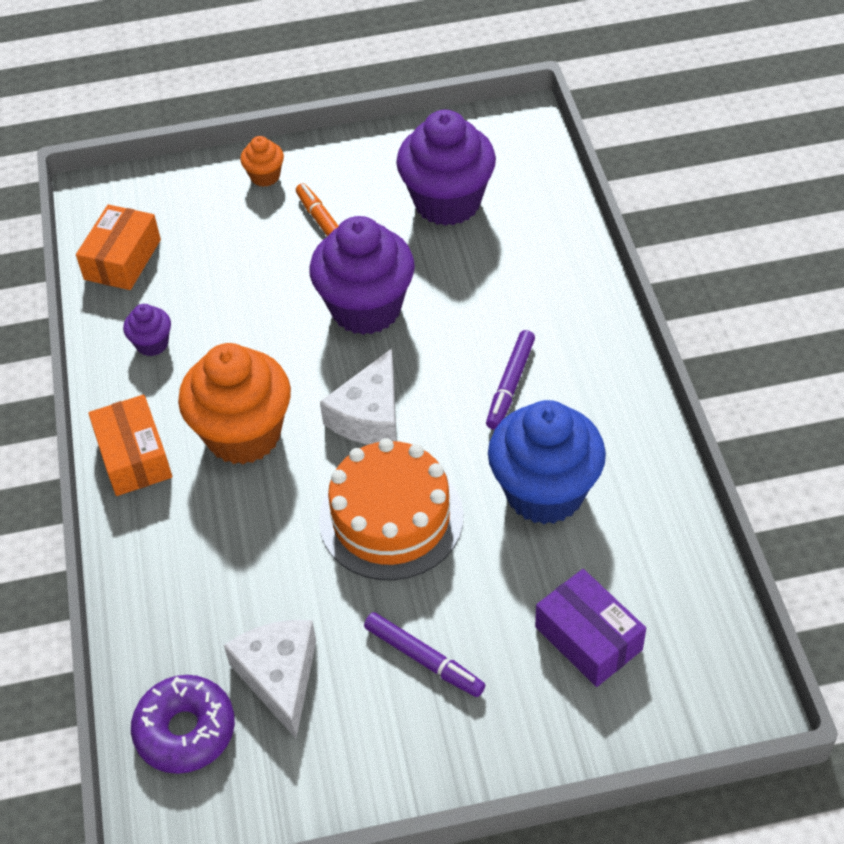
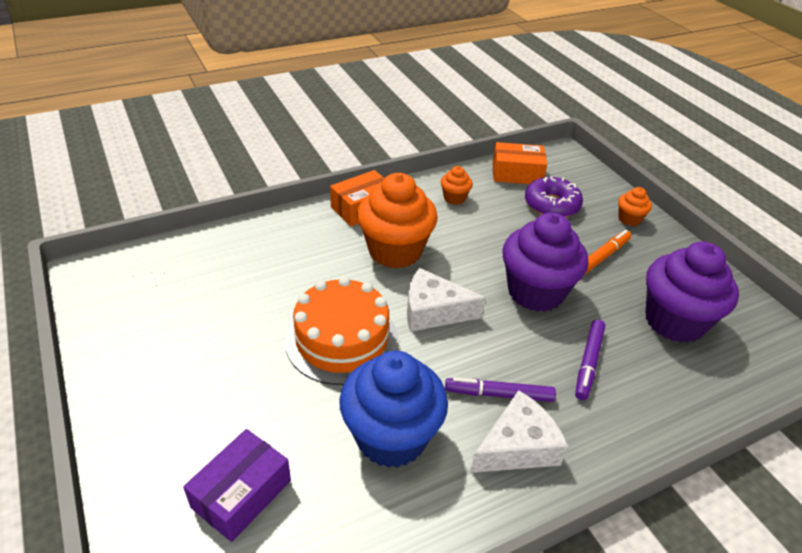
camera: 70 degrees right, 10 degrees down
purple cupcake [123,304,171,356] -> orange cupcake [441,166,473,205]
purple donut [131,675,235,774] -> purple donut moved to [525,176,583,217]
white cheese [224,620,316,738] -> white cheese moved to [470,390,568,473]
purple marker [364,612,485,697] -> purple marker moved to [575,319,605,400]

